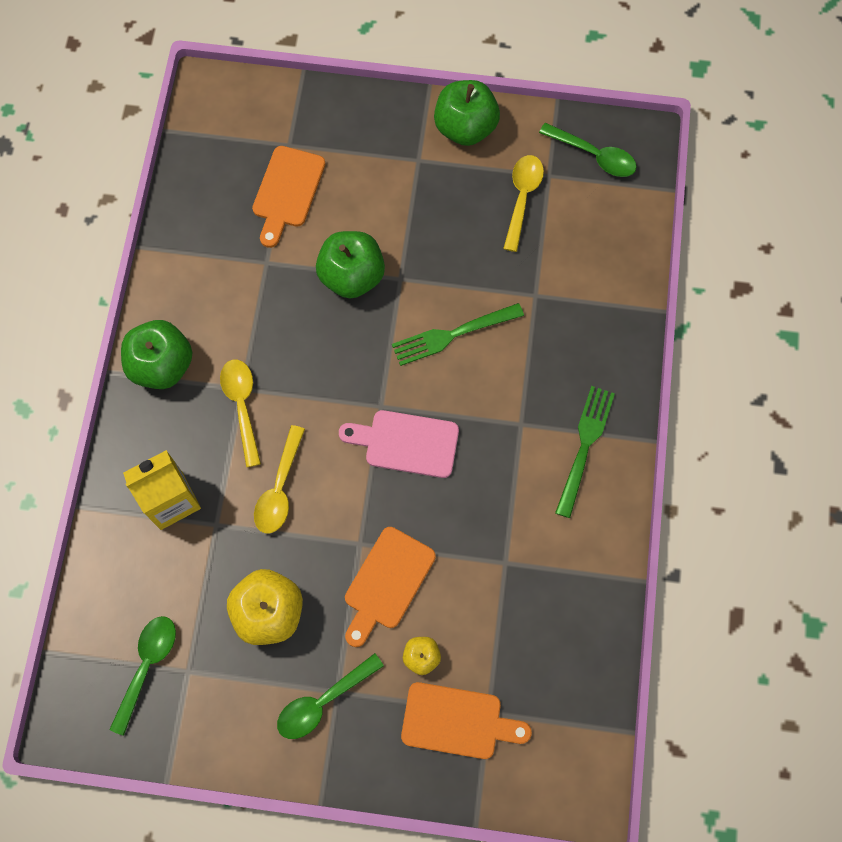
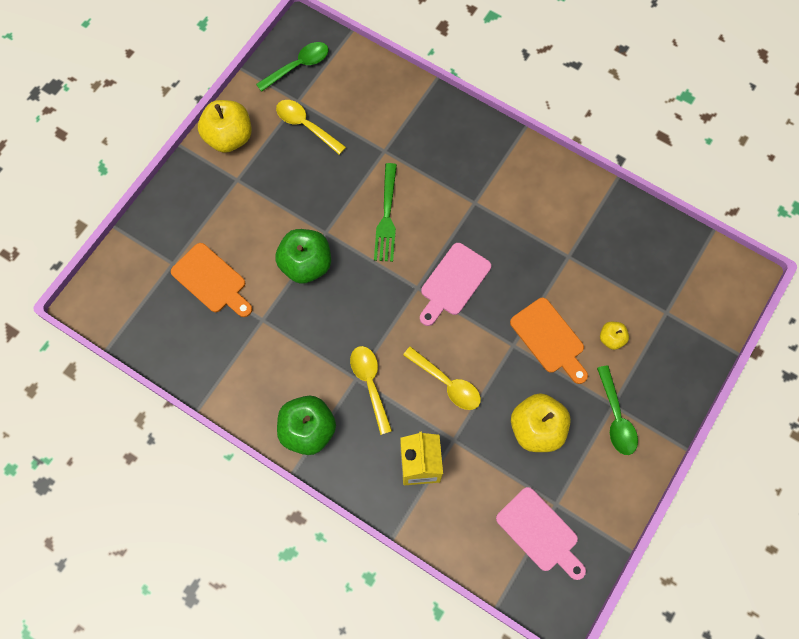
camera: 65 degrees left, 0 degrees up
green spoon [109,616,176,736] -> pink cutting board [496,487,586,580]
yellow spoon [220,360,261,467] -> yellow spoon turned 60 degrees clockwise [350,346,392,435]
orange cutting board [401,682,532,759] -> none
green apple [434,80,500,146] -> yellow apple [198,100,252,153]
green fork [555,386,615,518] -> none

